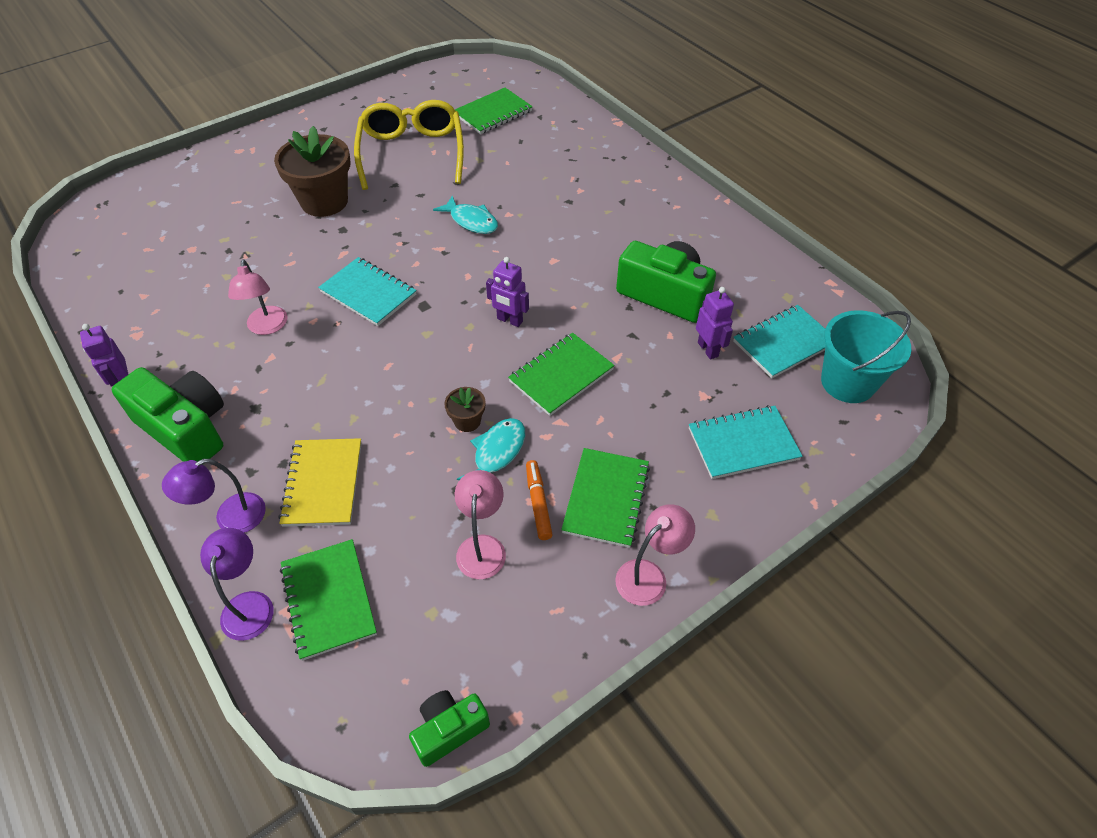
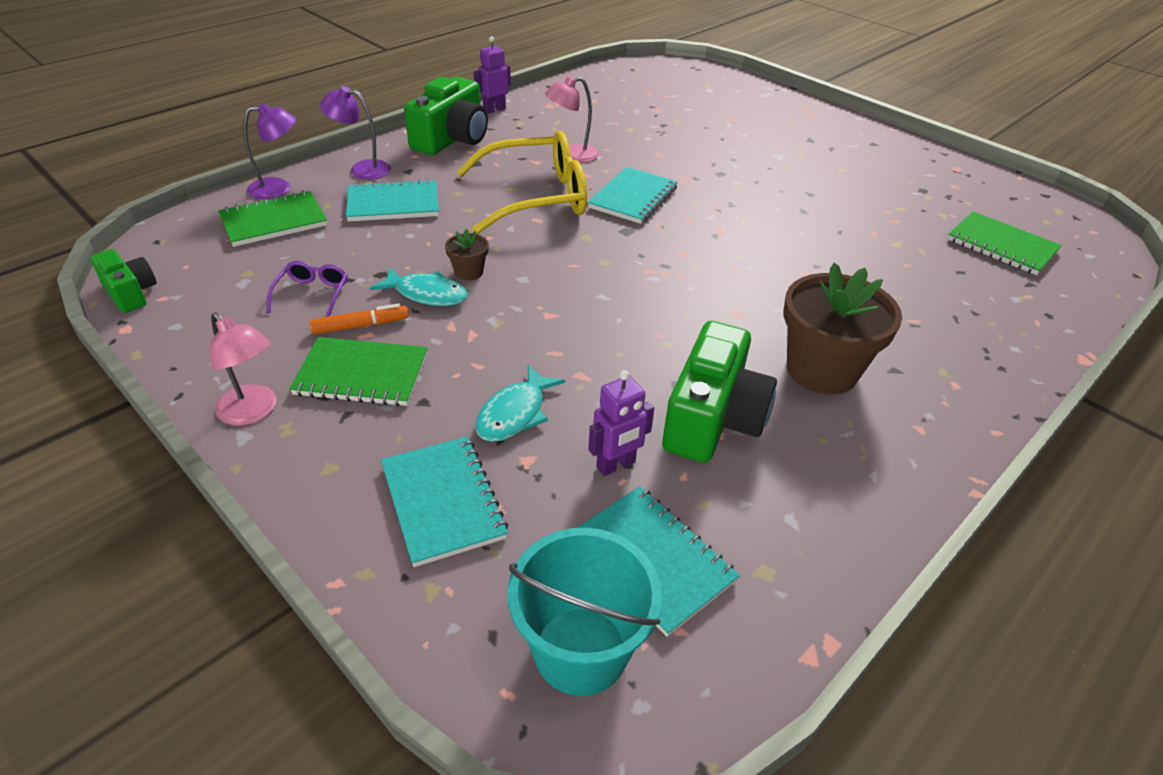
camera: 80 degrees right, 10 degrees down
purple lamp [162,459,266,533] -> purple lamp turned 45 degrees counterclockwise [320,86,391,180]
brown flower pot [274,126,351,217] -> brown flower pot moved to [784,263,902,395]
yellow notebook [278,438,362,527] -> turquoise notebook [346,179,439,222]
yellow glasses [354,100,464,190] -> yellow glasses moved to [457,131,587,234]
turquoise fish [433,196,498,234] -> turquoise fish moved to [475,365,565,442]
pink lamp [455,470,506,579] -> purple glasses [267,261,348,317]
purple robot [486,257,529,327] -> none
green notebook [508,333,615,416] -> none

